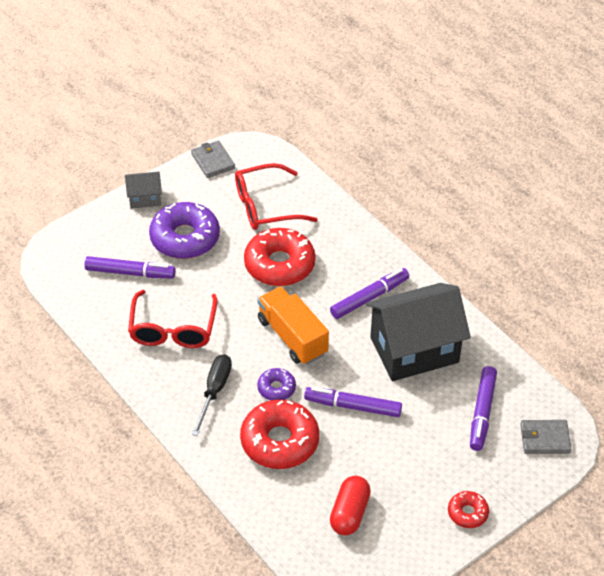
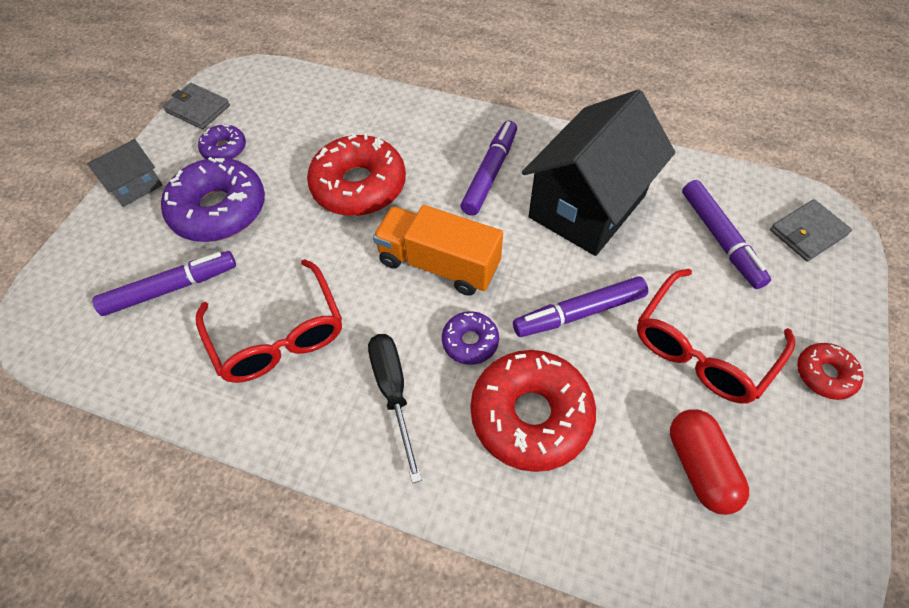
camera: 30 degrees left, 10 degrees up
red glasses [235,163,318,230] -> red glasses moved to [637,269,795,404]
none -> purple donut [198,124,246,159]

